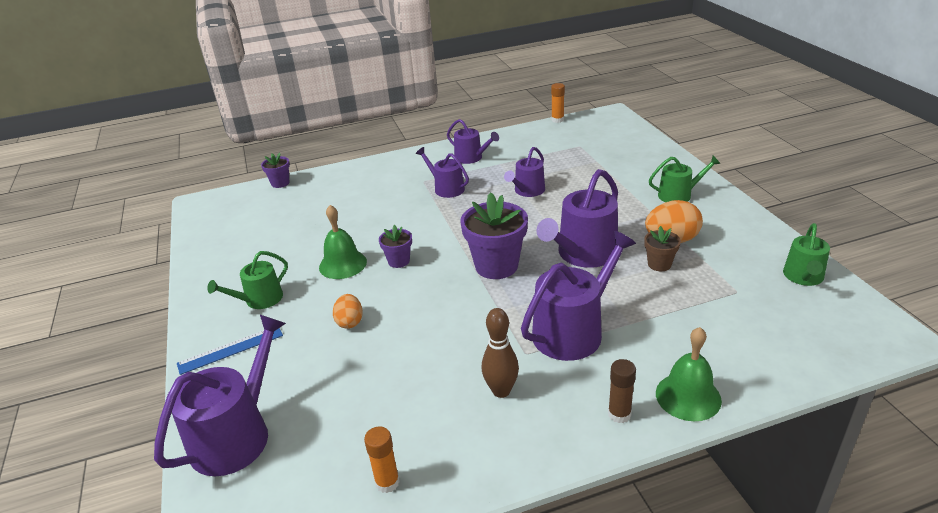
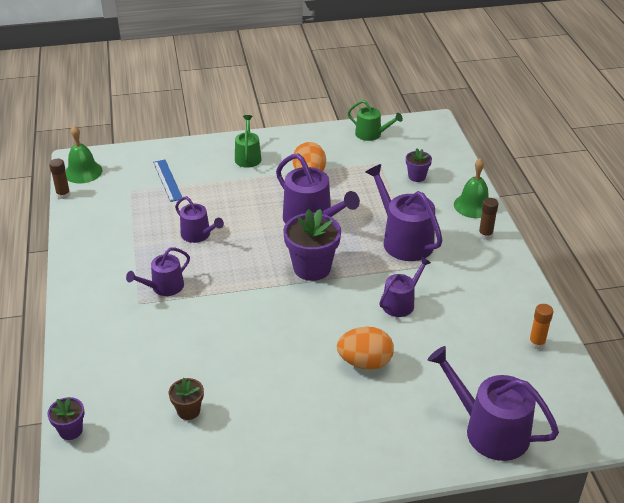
camera: 85 degrees left, 5 degrees up
blue ruler [177,328,283,375] -> blue ruler moved to [153,160,182,202]
green watering can [207,251,288,309] -> none
green bell [319,205,367,279] -> green bell moved to [65,126,102,183]
orange egg [333,294,363,329] -> orange egg [337,327,394,370], size x1.62
purple flower pot [379,225,412,268] -> purple flower pot moved to [406,148,432,182]
purple watering can [447,119,499,164] -> purple watering can moved to [379,257,431,317]
brown bowling pin [482,308,519,398] -> none
orange glue stick [551,83,565,123] -> brown glue stick [49,159,71,199]
brown flower pot [644,226,681,271] -> brown flower pot moved to [169,378,204,420]

